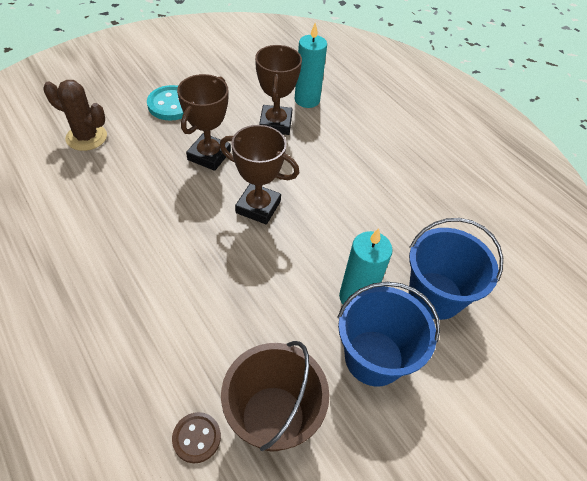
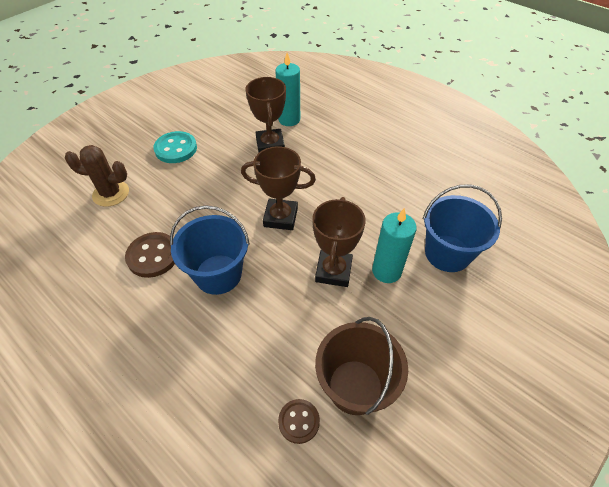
camera: 10 degrees left, 0 degrees up
brown trophy [177,74,231,171] -> brown trophy moved to [312,197,366,287]
blue bucket [337,282,440,386] -> blue bucket moved to [170,205,250,295]
none -> brown button [125,232,175,278]

